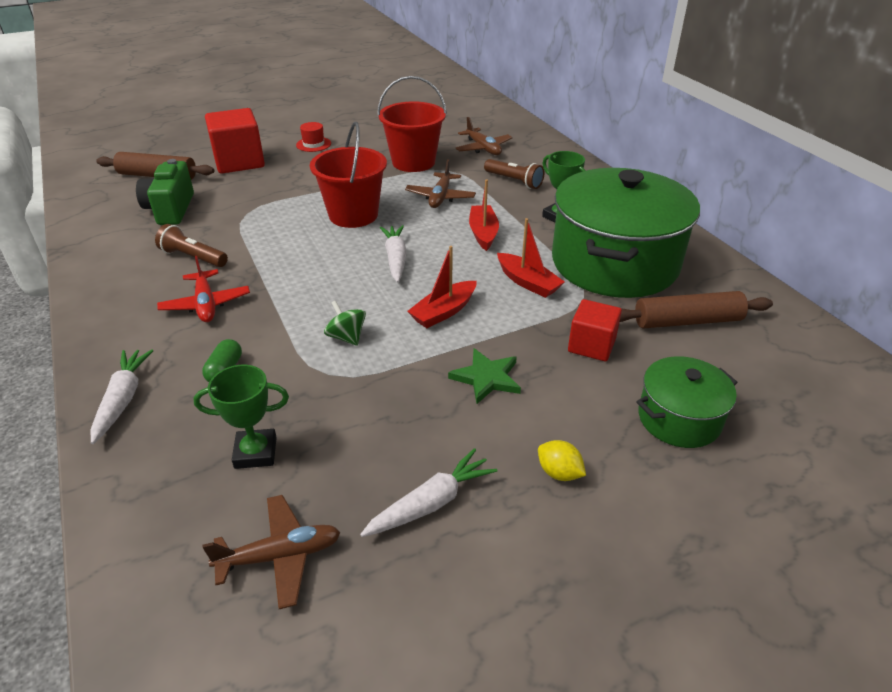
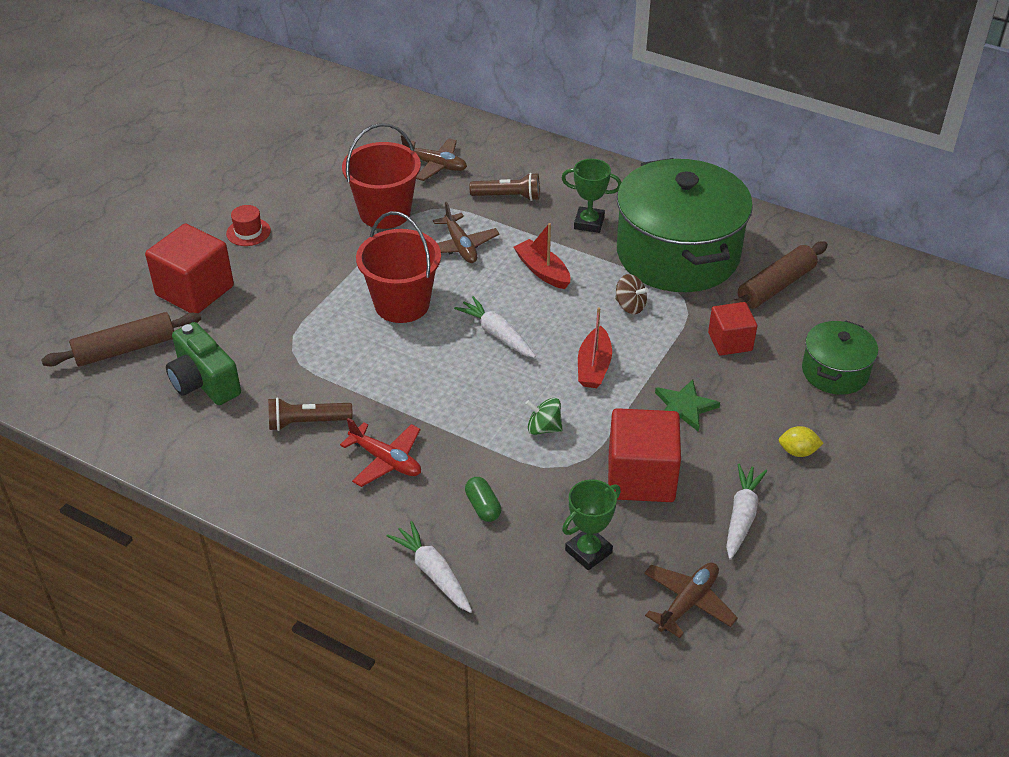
camera: 35 degrees left, 5 degrees up
red boat [497,218,565,298] -> brown spinning top [615,274,649,314]
none -> red cube [608,408,681,502]

